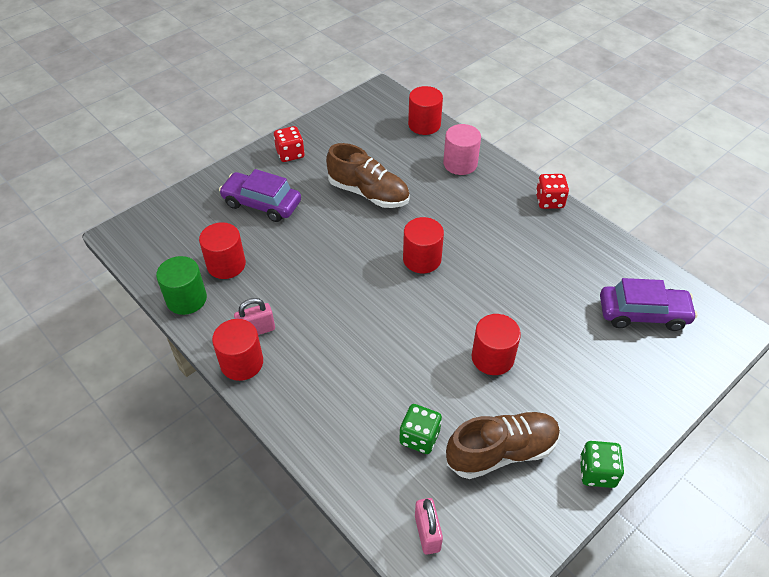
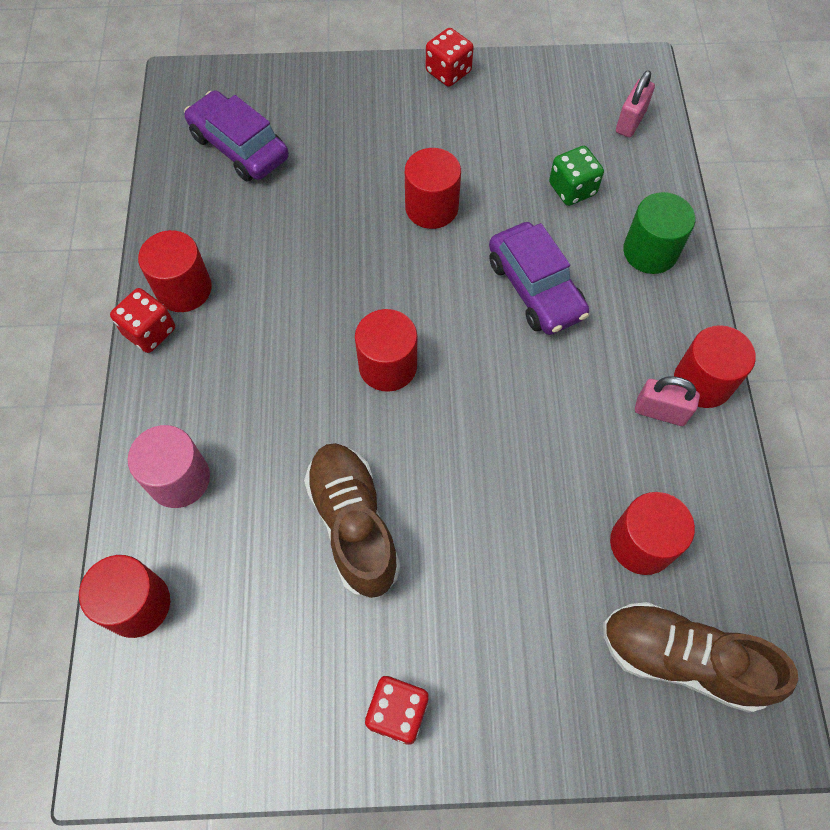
camera: 140 degrees left, 15 degrees up
green cylinder [156,256,207,315] -> green cylinder moved to [623,192,695,274]
purple car [219,169,301,222] -> purple car moved to [489,222,589,335]
brown shoe [446,411,560,479] -> brown shoe moved to [603,602,798,713]
green dice [580,441,624,488] -> red dice [426,28,474,87]
none -> red cylinder [138,230,212,312]

